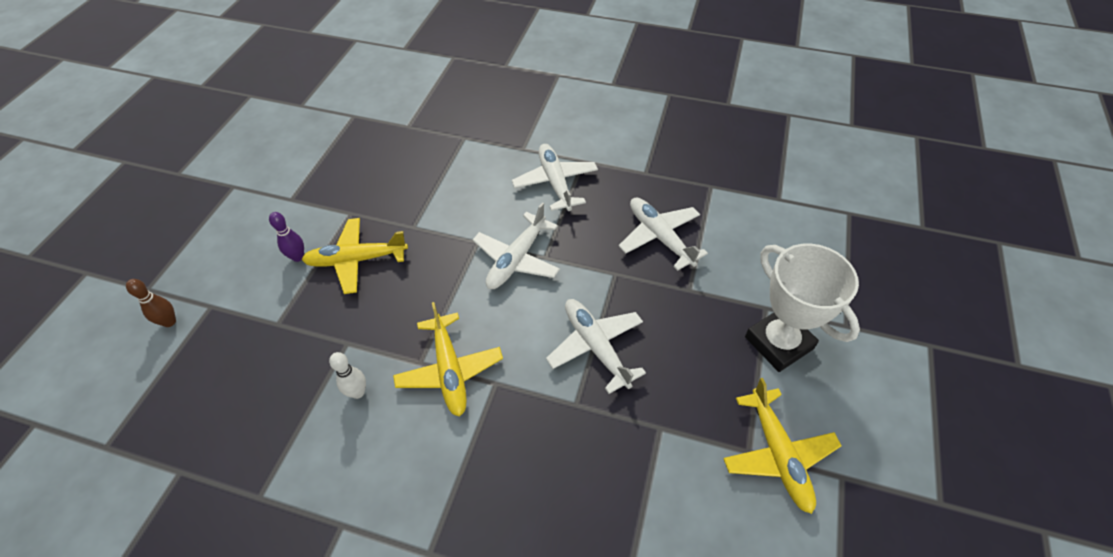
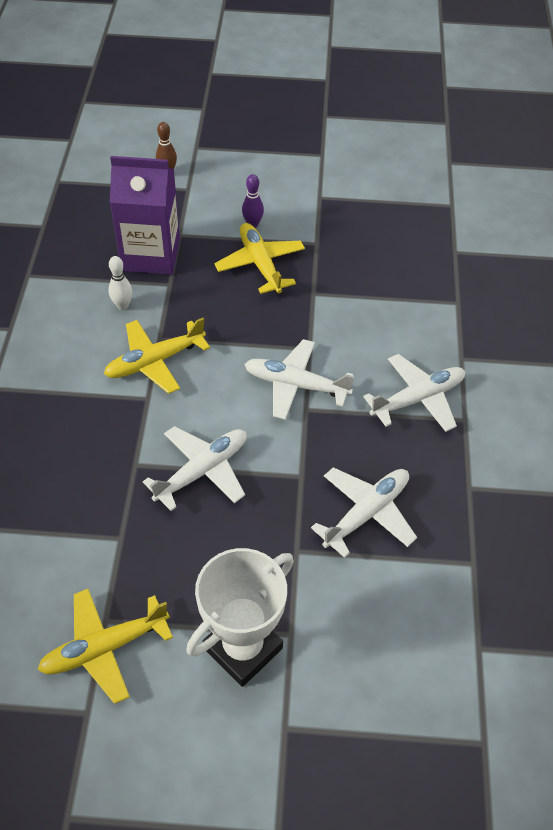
camera: 75 degrees right, 0 degrees up
none -> purple carton [110,156,180,275]

